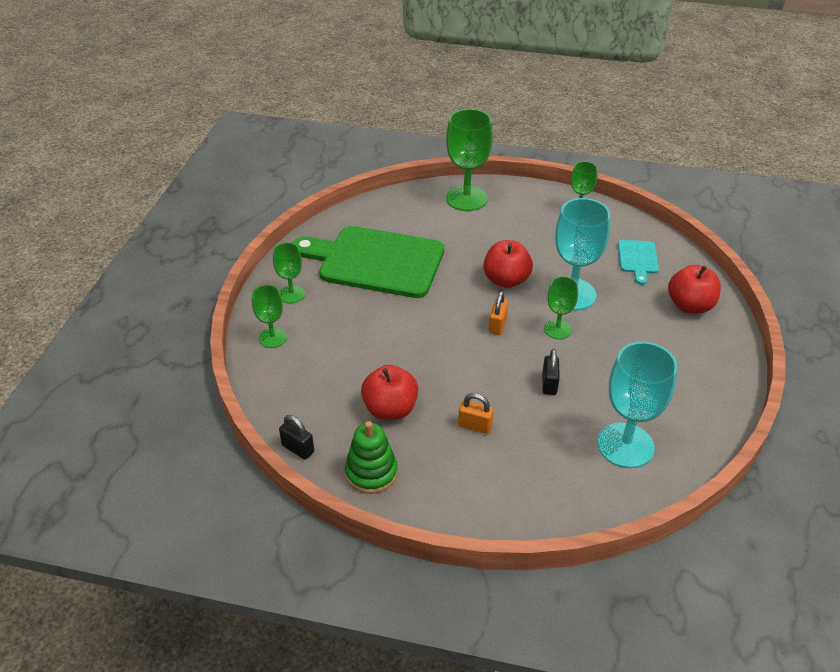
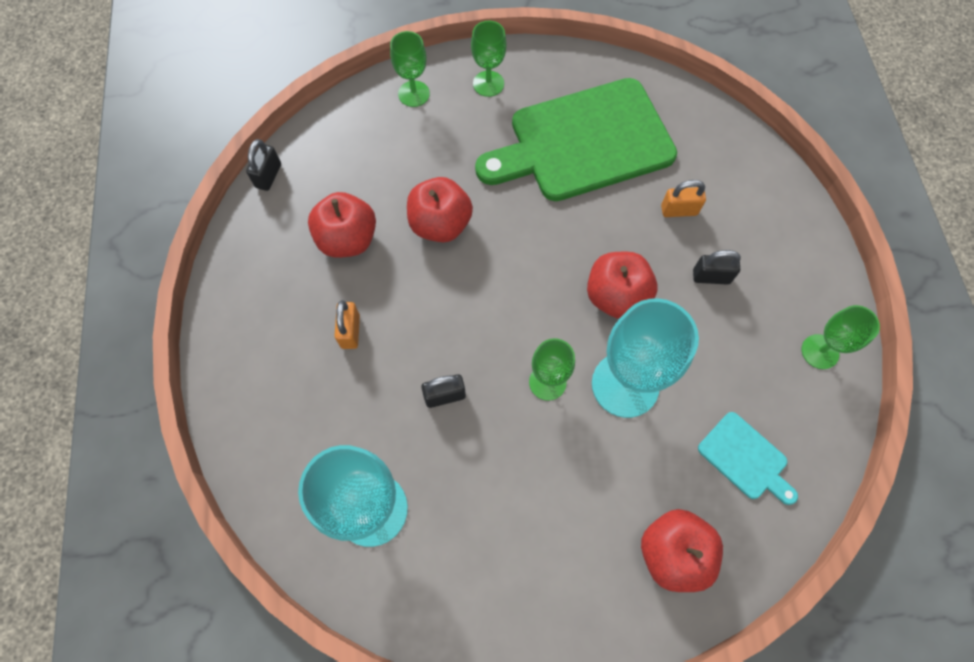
camera: 70 degrees right, 25 degrees up
green cutting board [292,226,444,298] -> green cutting board turned 105 degrees counterclockwise [475,78,677,201]
green stacking toy [345,421,398,494] -> none
green goblet [446,109,493,211] -> none
orange padlock [489,291,509,335] -> orange padlock moved to [661,180,706,217]
turquoise cutting board [618,240,659,285] -> turquoise cutting board turned 120 degrees counterclockwise [698,412,798,505]
none -> red apple [407,177,473,242]
none -> black padlock [693,250,741,285]

